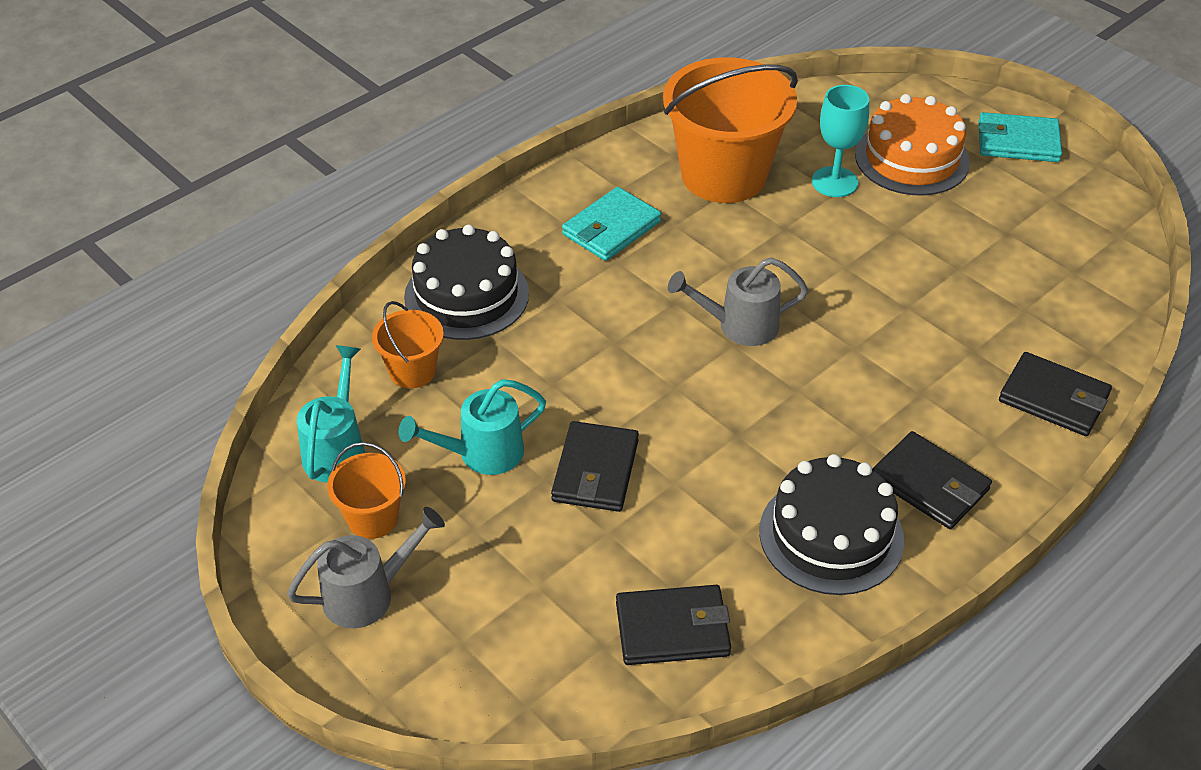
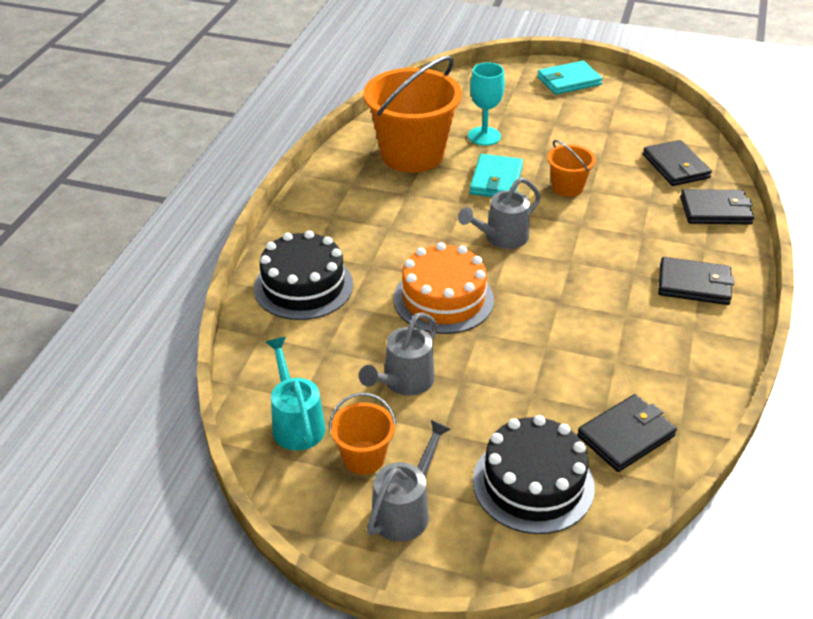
camera: 30 degrees left, 5 degrees down
orange bucket [372,301,444,388] -> orange bucket moved to [547,140,596,197]
turquoise watering can [399,379,546,475] -> grey watering can [359,312,438,396]
black wallet [551,421,639,512] -> black wallet moved to [643,140,712,186]
turquoise wallet [562,187,661,261] -> turquoise wallet moved to [469,154,523,197]
black cake [759,454,904,595] -> black cake moved to [473,415,595,534]
orange cake [855,94,970,196] -> orange cake moved to [393,242,494,334]

